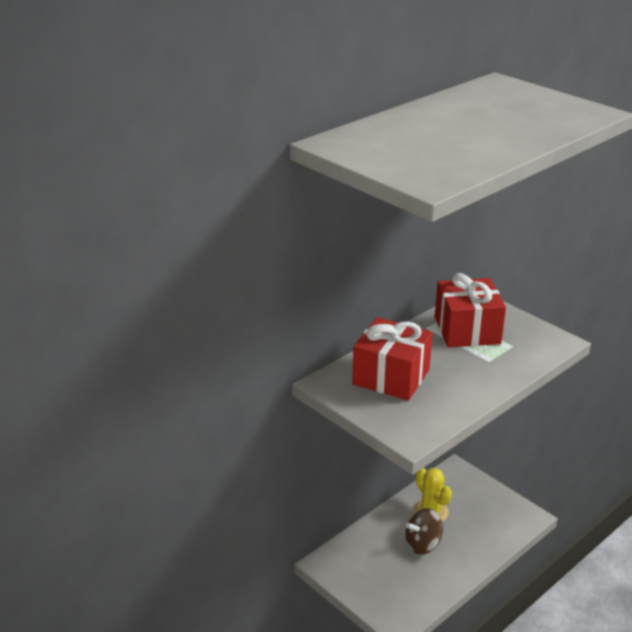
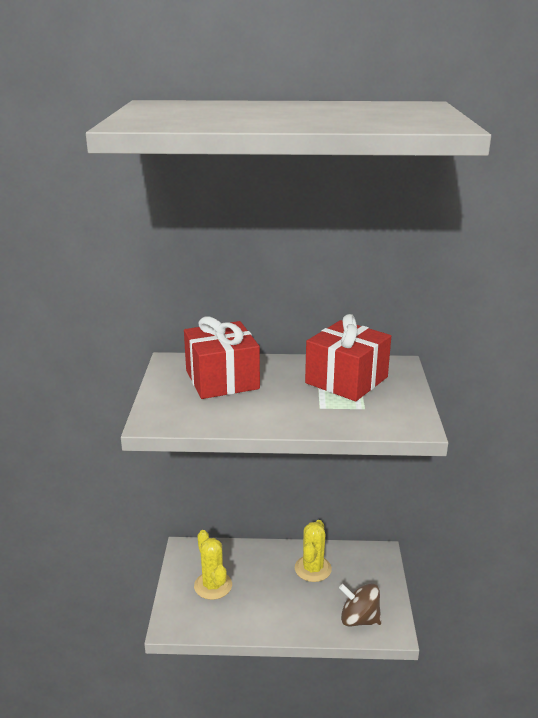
camera: 45 degrees right, 5 degrees down
brown spinning top [405,508,443,555] -> brown spinning top moved to [339,584,381,627]
none -> yellow cactus [194,530,232,600]

